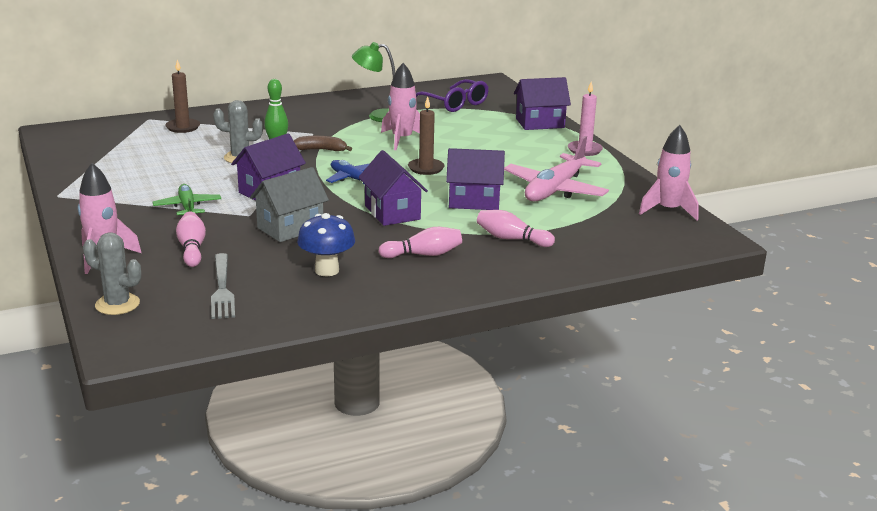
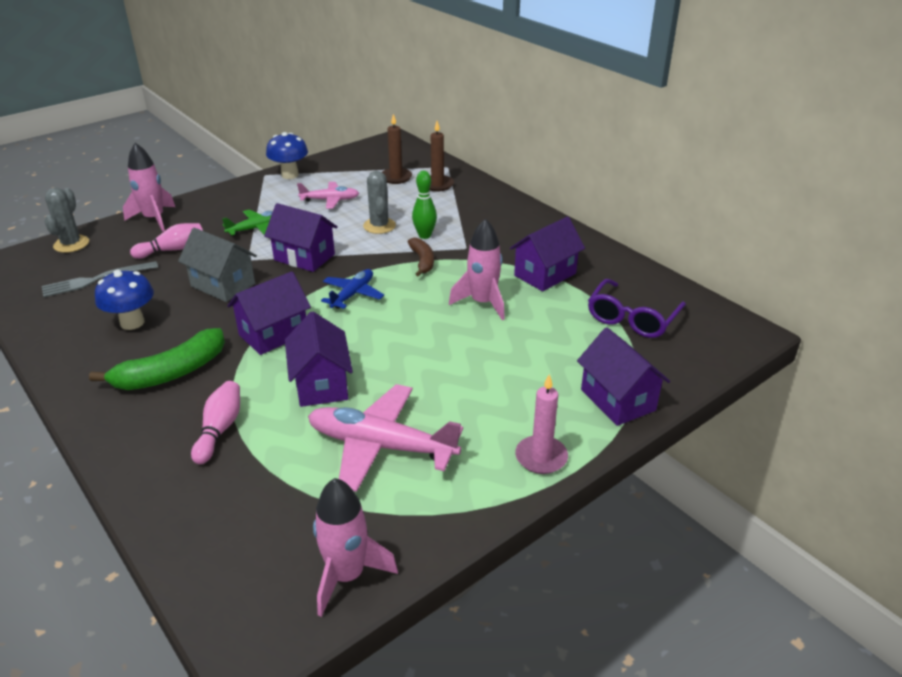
camera: 75 degrees right, 10 degrees up
green lamp [352,42,395,122] -> purple house [510,217,585,291]
pink bowling pin [378,227,462,258] -> green banana [89,328,225,390]
brown candle [408,96,445,175] -> brown candle moved to [382,114,412,184]
none -> blue mushroom [266,132,308,179]
none -> pink plane [297,182,359,209]

